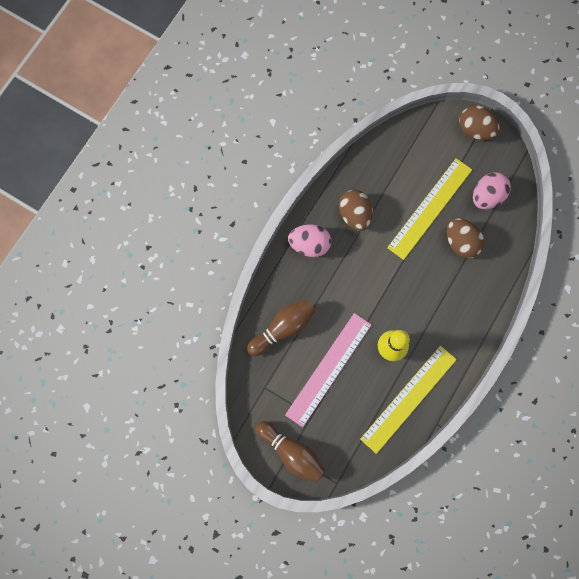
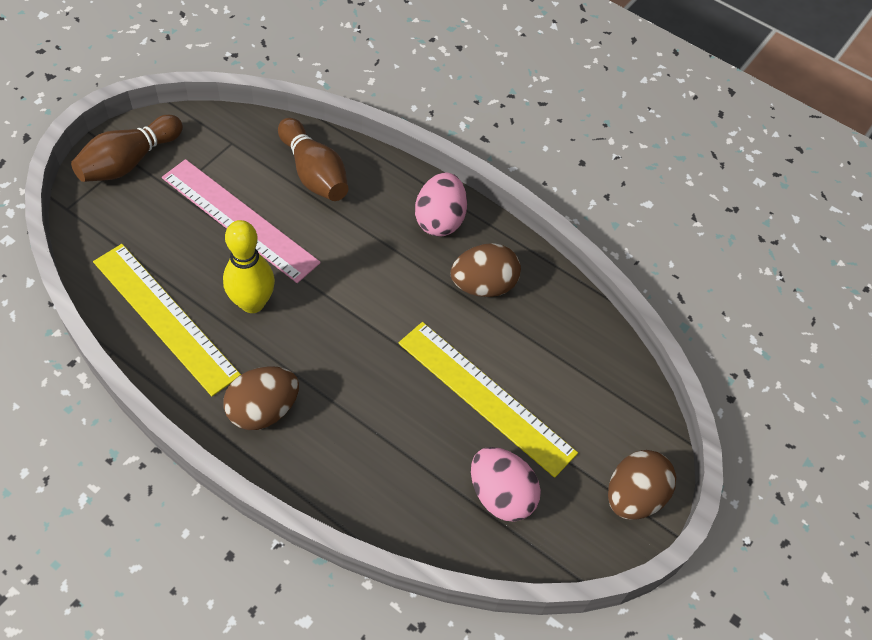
camera: 90 degrees right, 20 degrees down
brown egg [447,218,485,258] -> brown egg moved to [223,366,299,430]

